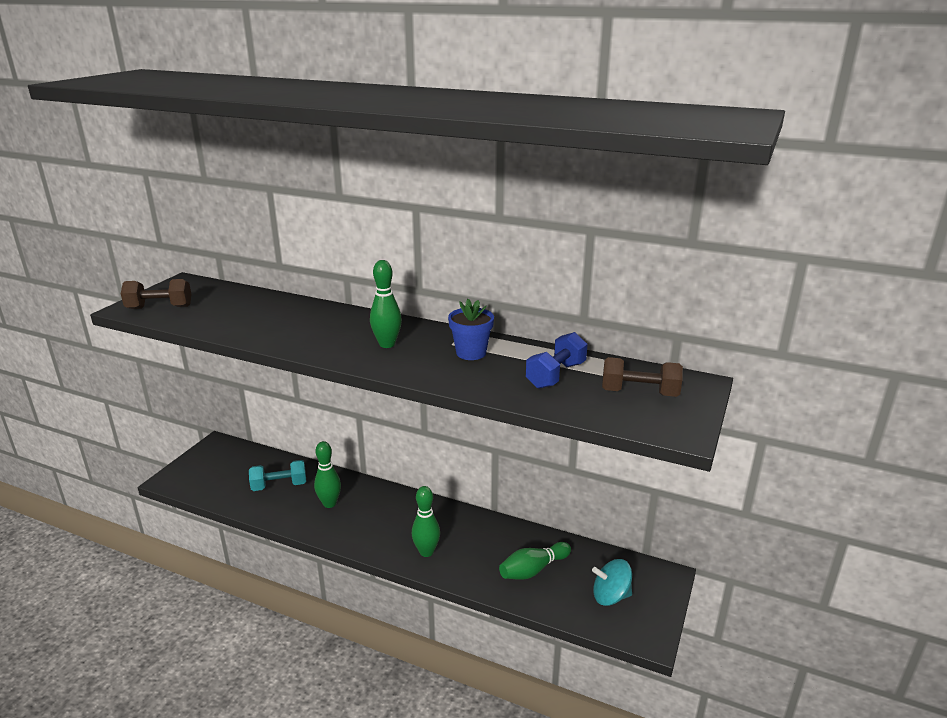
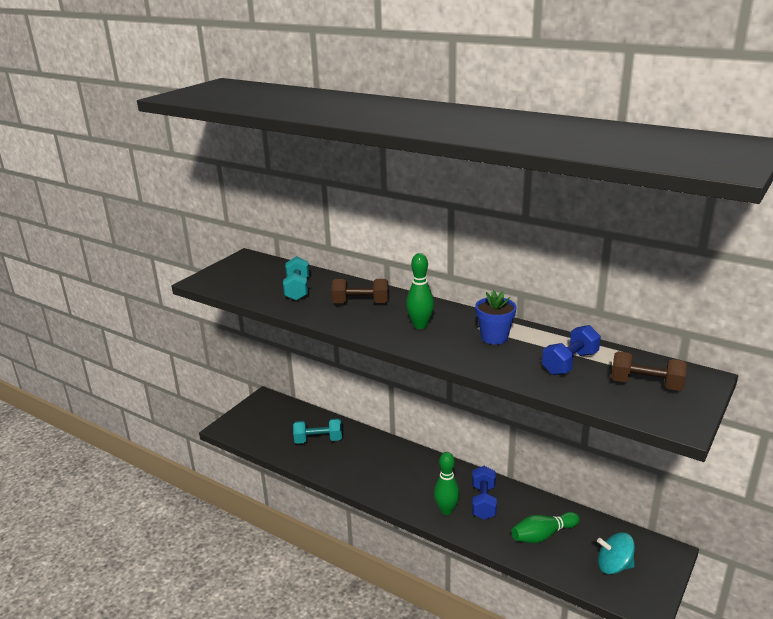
camera: 10 degrees right, 0 degrees up
brown dumbbell [121,279,192,309] -> brown dumbbell moved to [331,279,389,304]
green bowling pin [314,441,341,508] -> none
none -> turquoise dumbbell [283,256,309,301]
none -> blue dumbbell [472,466,497,520]

